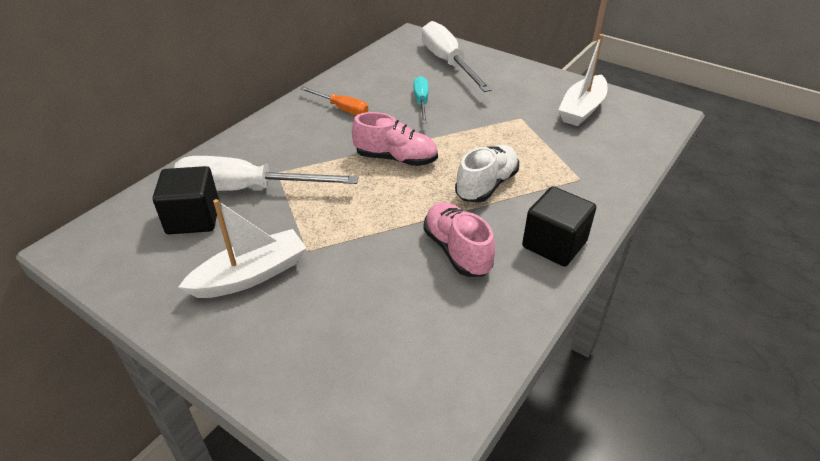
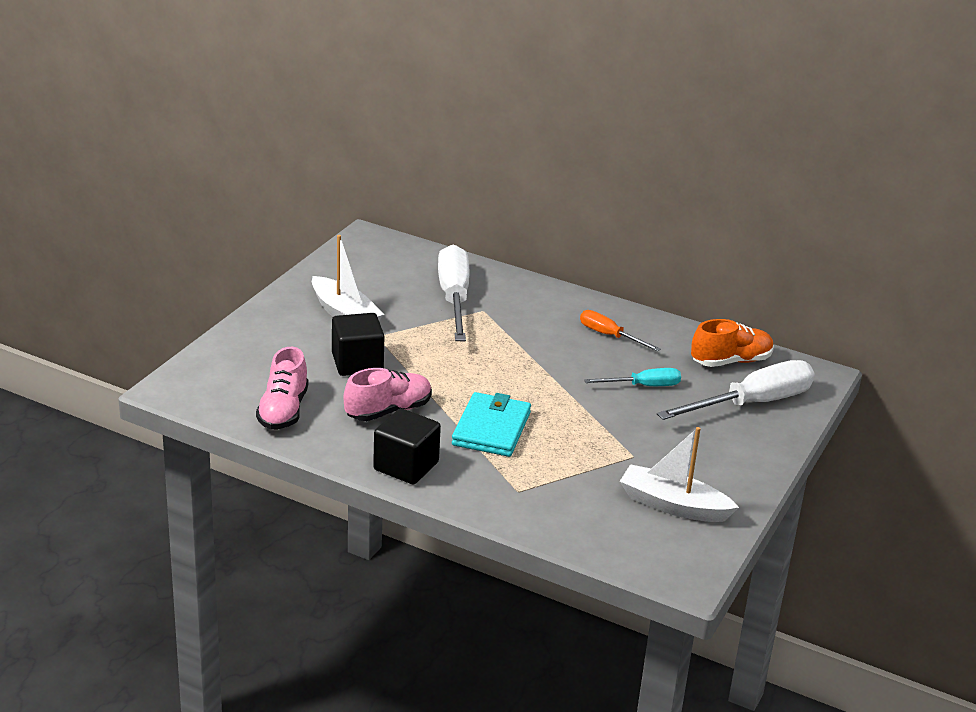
camera: 80 degrees right, 10 degrees down
black cube [153,166,219,234] -> black cube moved to [332,313,384,376]
orange screwdriver [300,87,368,115] -> orange screwdriver turned 105 degrees clockwise [580,310,661,352]
pink shoe [352,112,438,166] -> pink shoe moved to [256,347,308,430]
white shoe [455,145,519,203] -> turquoise wallet [452,392,531,457]
none -> orange shoe [691,319,774,367]

